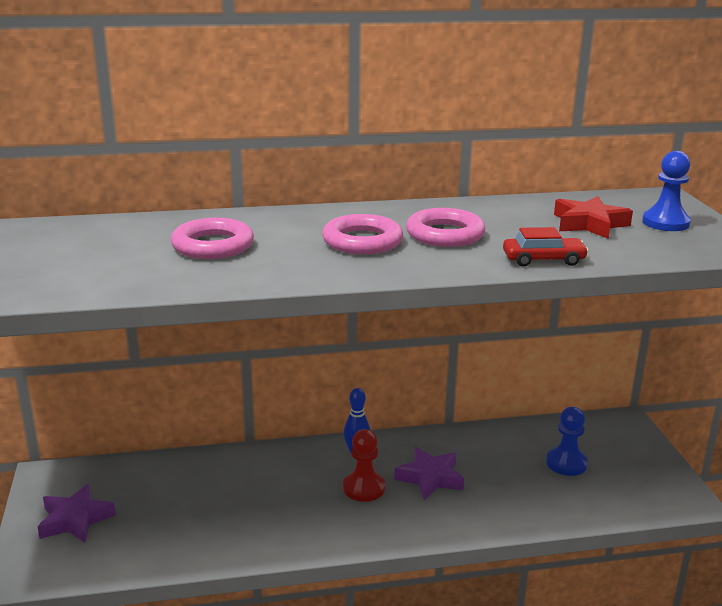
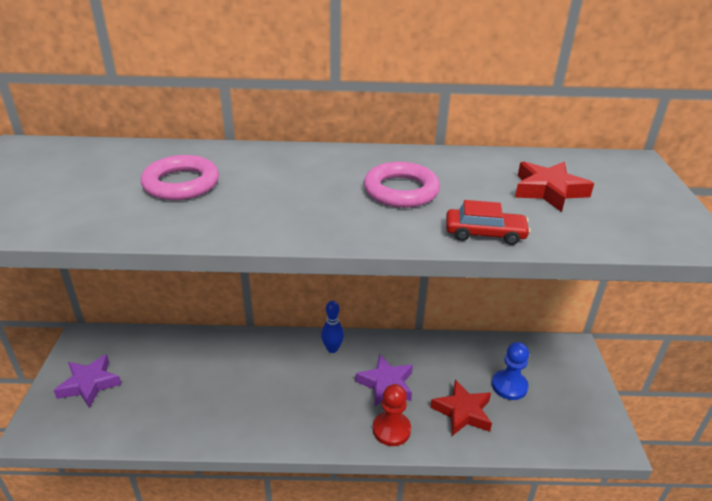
camera: 10 degrees right, 10 degrees up
pink ring [322,214,403,254] -> none
red pawn [343,429,385,502] -> red pawn moved to [373,384,411,446]
blue pawn [642,151,691,231] -> none
none -> red star [430,379,492,436]

